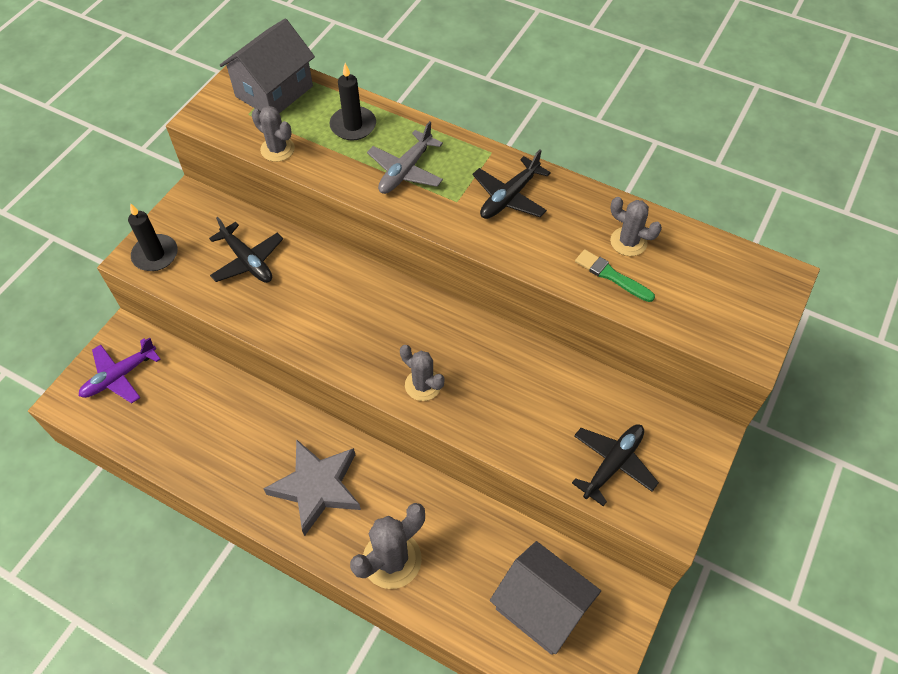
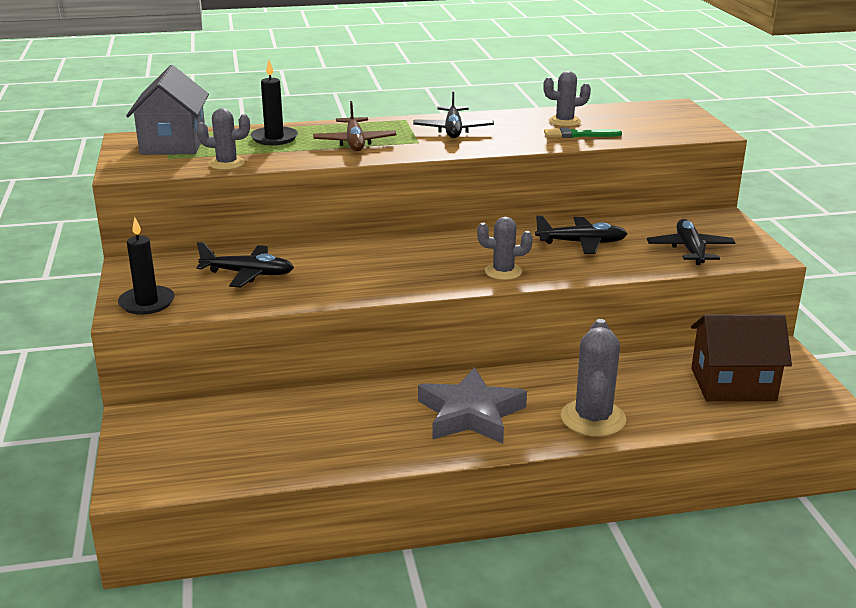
camera: 40 degrees left, 30 degrees down
purple plane [79,337,160,403] -> none
grey plane [367,121,443,194] -> brown plane [313,101,397,151]
grey house [490,541,601,655] -> brown house [691,314,792,401]
none -> black plane [535,215,627,254]

